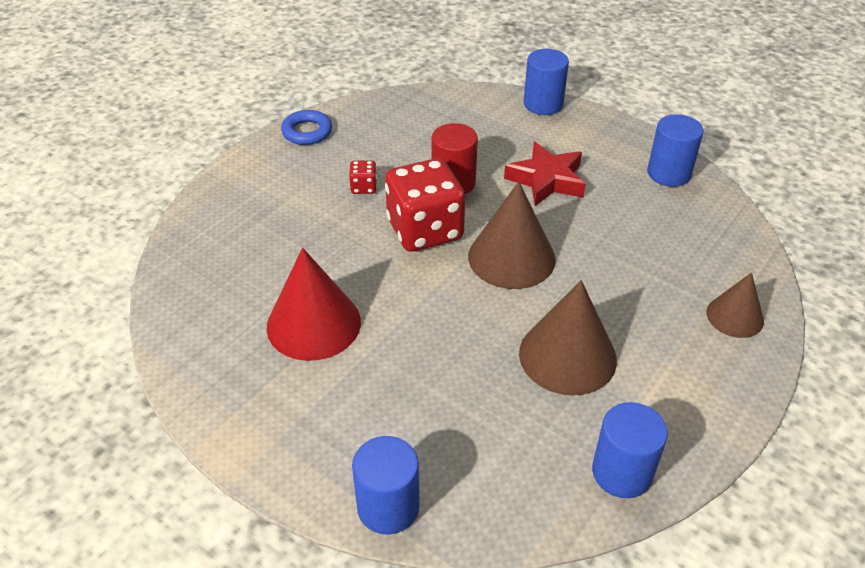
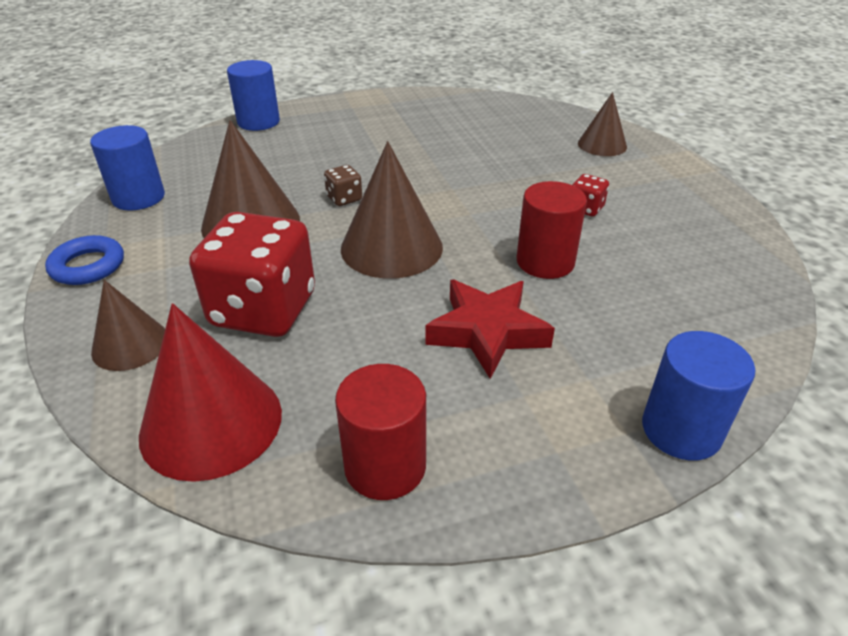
camera: 125 degrees right, 5 degrees down
red cone [266,248,361,361] -> red cone moved to [139,303,282,482]
blue ring [281,110,332,145] -> blue ring moved to [45,235,124,285]
red dice [385,158,465,252] -> red dice moved to [189,212,315,337]
blue cylinder [647,114,704,187] -> red cylinder [335,364,426,500]
none -> brown dice [324,165,362,206]
none -> brown cone [578,92,627,156]

